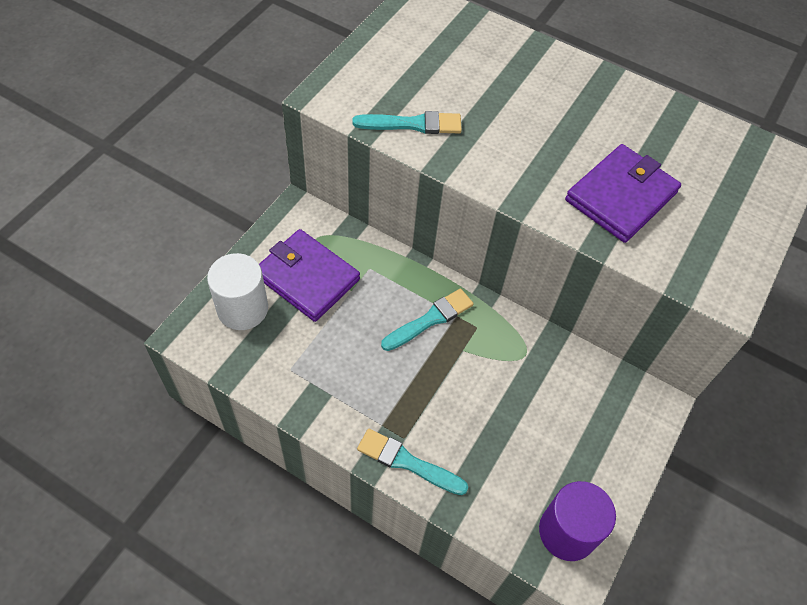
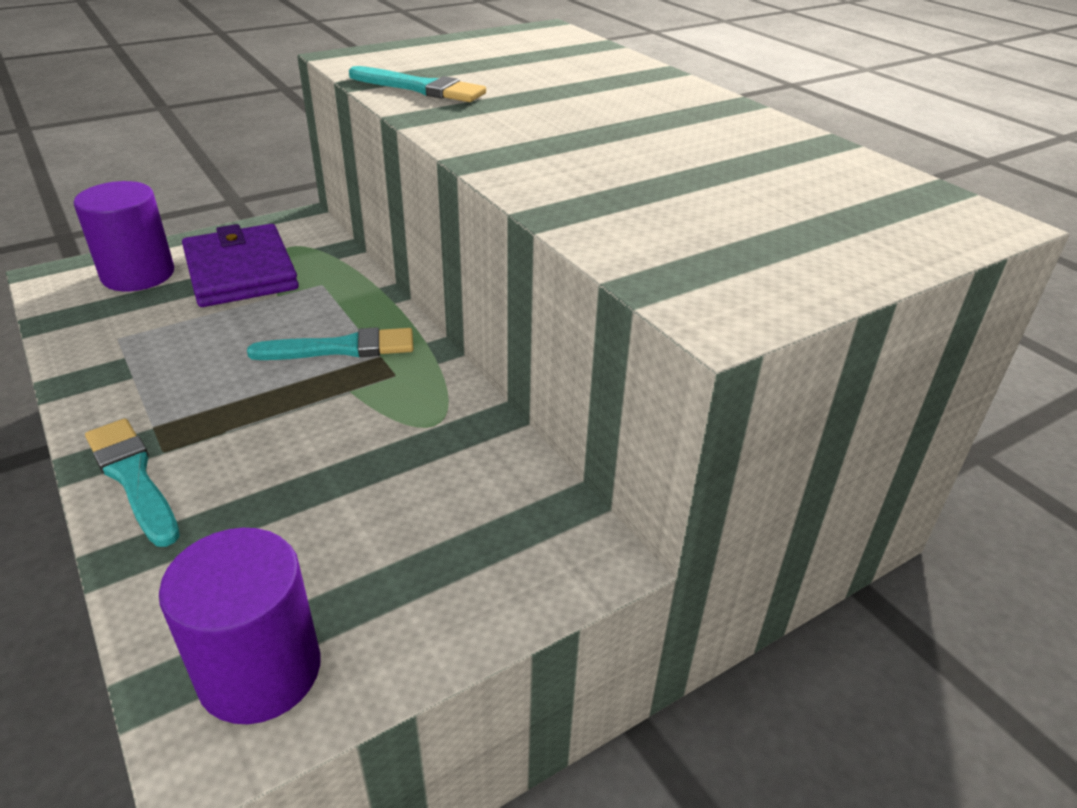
camera: 30 degrees right, 20 degrees down
white cylinder [207,253,268,330] -> purple cylinder [74,181,174,291]
purple wallet [565,144,681,243] -> none

